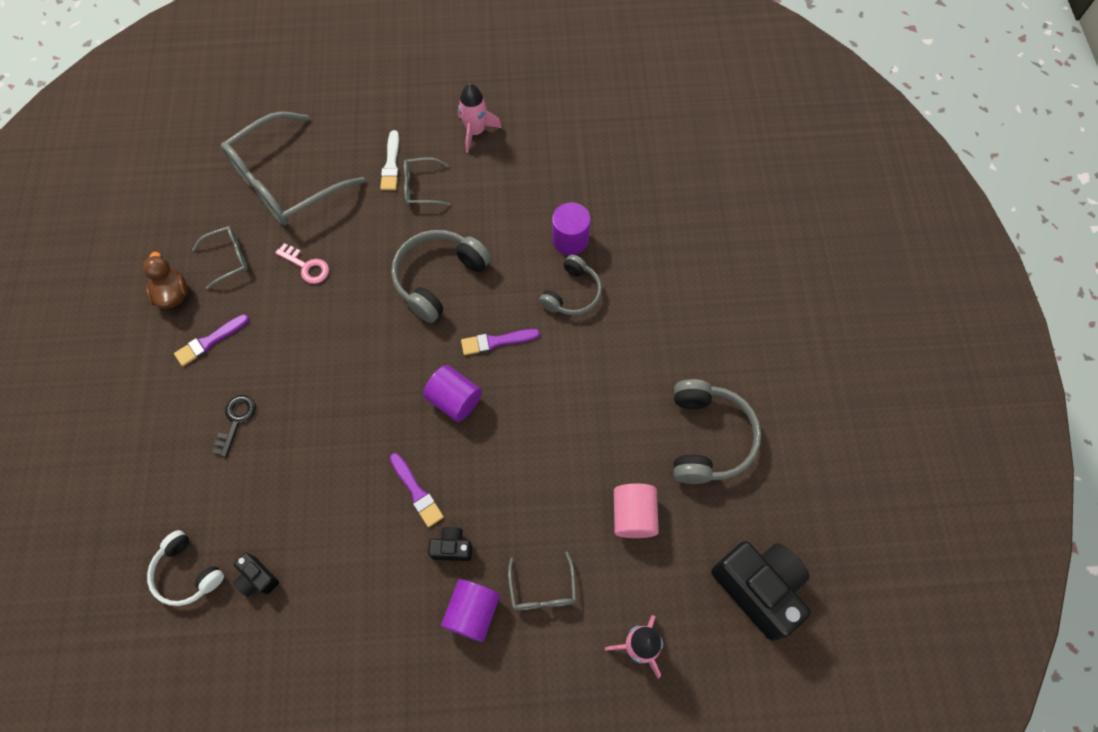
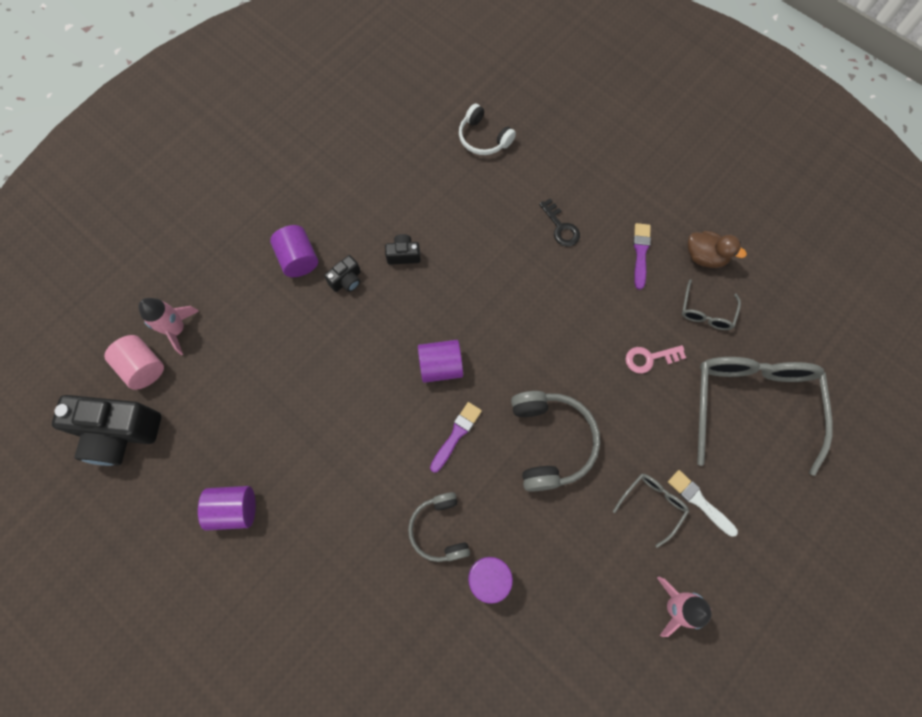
camera: 135 degrees right, 5 degrees up
white headphones [147,530,224,606] -> white headphones turned 135 degrees counterclockwise [459,104,516,155]
black camera [233,552,279,597] -> black camera moved to [385,234,420,265]
purple brush [390,453,444,527] -> none
grey glasses [508,551,576,610] -> none
pink cylinder [614,484,659,538] -> pink cylinder moved to [104,335,164,390]
grey headphones [673,379,761,484] -> purple cylinder [198,486,256,530]

